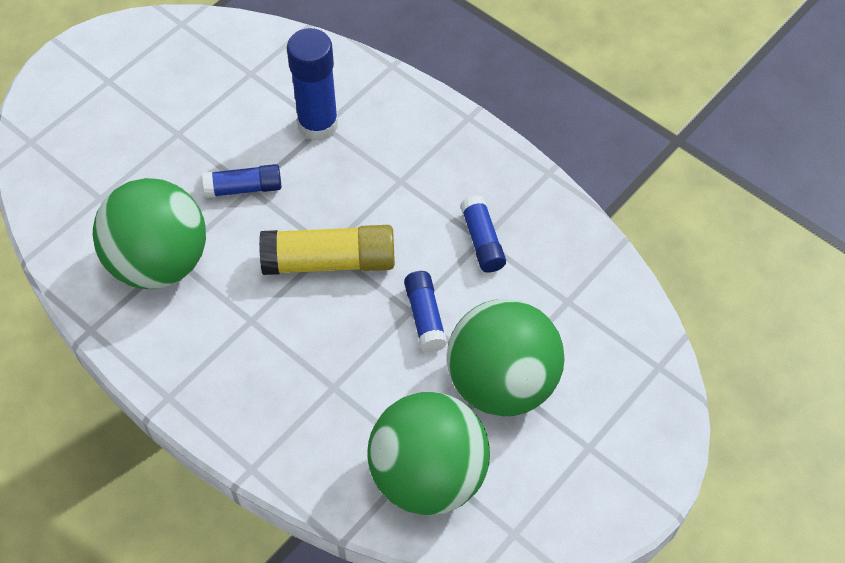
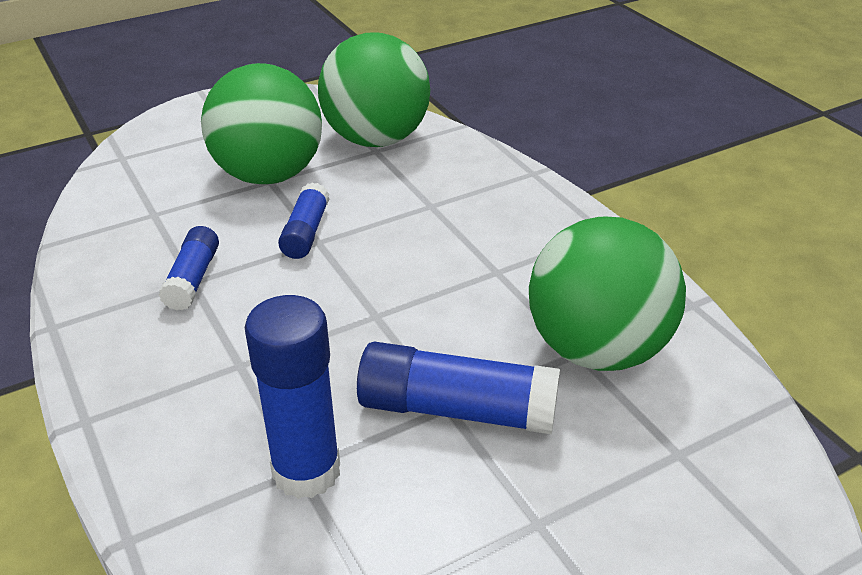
camera: 160 degrees left, 20 degrees down
blue glue stick [202,164,282,198] -> blue glue stick [357,342,560,435], size x1.67
yellow glue stick [259,225,395,275] -> none

